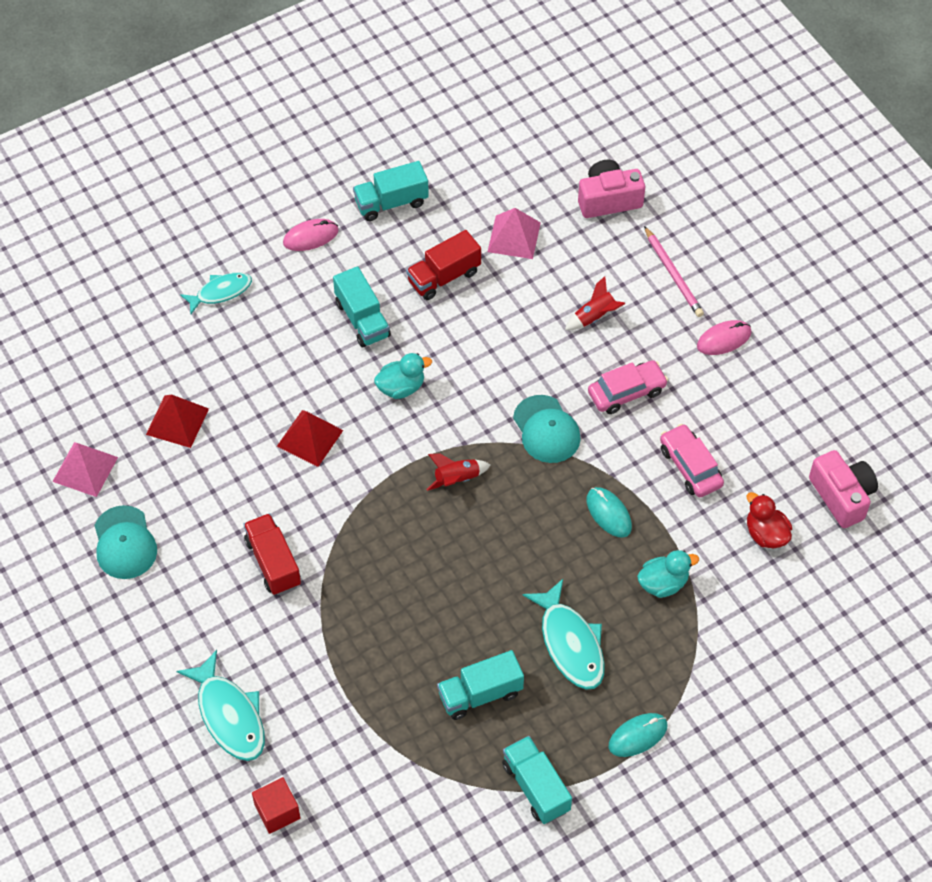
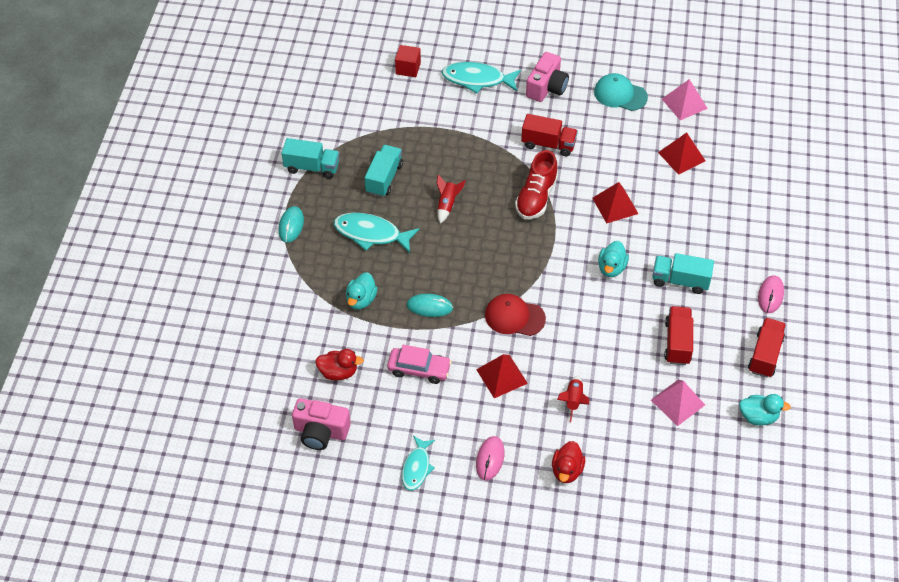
camera: 130 degrees right, 5 degrees down
turquoise fish [180,272,252,314] -> turquoise fish moved to [402,436,435,491]
turquoise truck [353,161,429,221] -> red truck [748,318,786,378]
red rocket [426,453,490,491] -> red rocket moved to [437,174,466,224]
turquoise cap [513,395,581,463] -> red cap [485,294,546,336]
pink camera [578,160,645,218] -> pink camera moved to [526,52,569,102]
pink car [588,360,668,414] -> red pyramid [476,354,528,398]
pink pencil [644,226,704,317] -> red duck [552,441,585,483]
none -> red shoe [515,150,558,219]
none -> turquoise duck [739,394,791,426]

